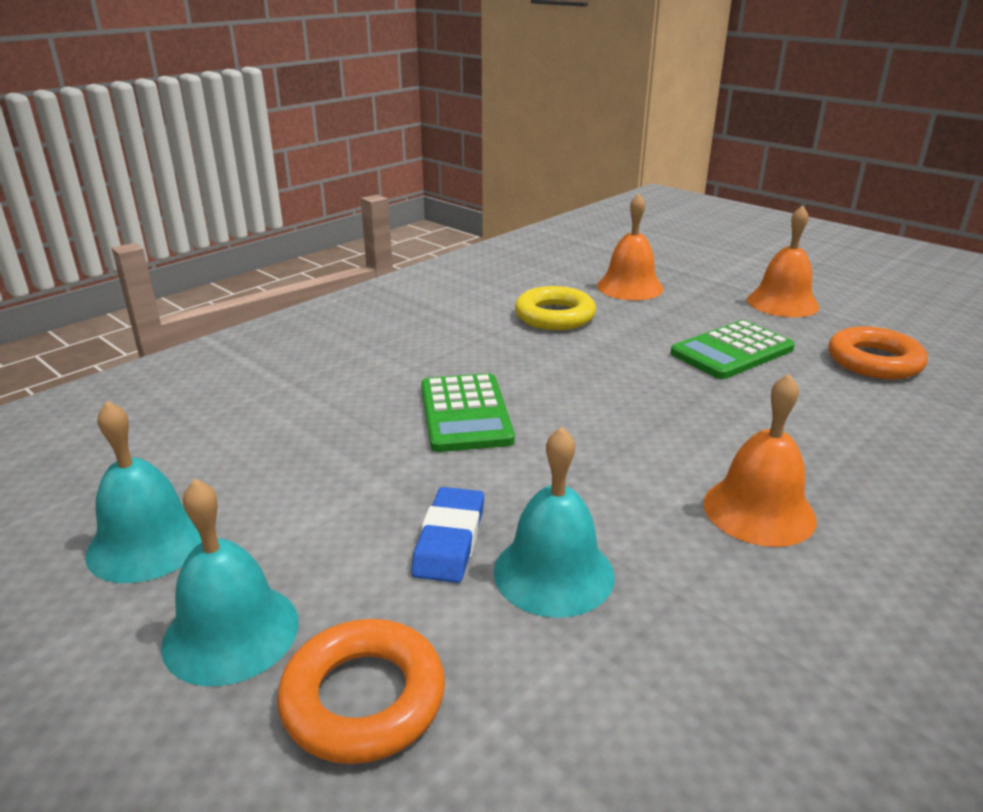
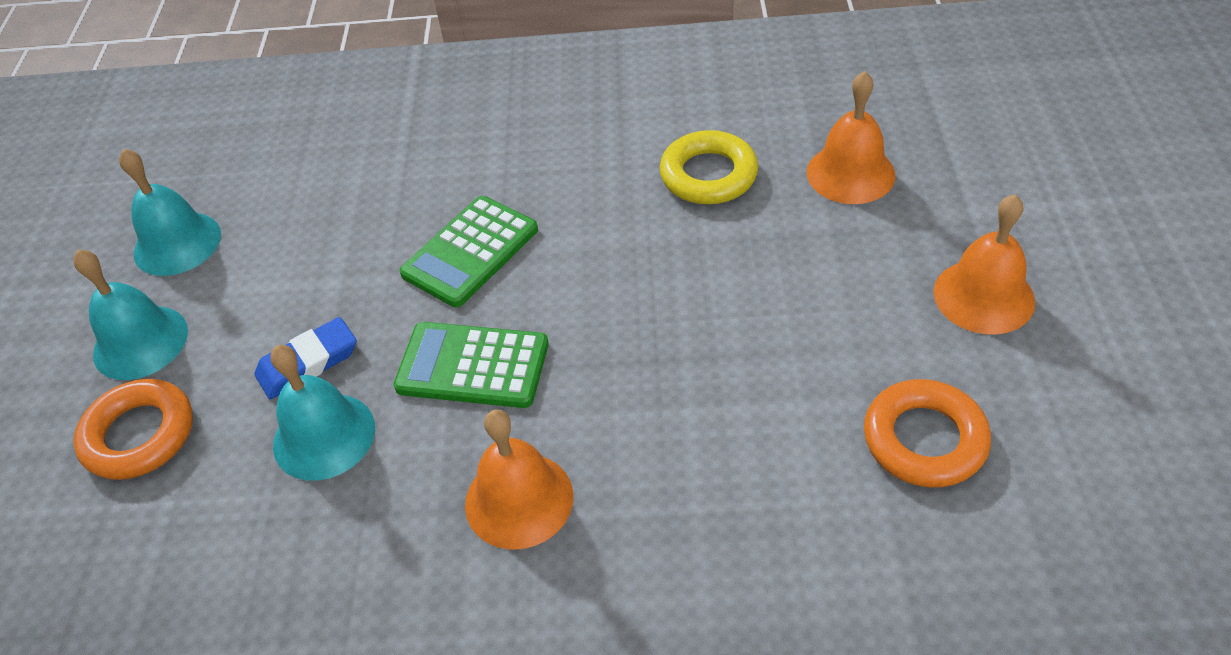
camera: 50 degrees right, 20 degrees up
green calculator [670,320,795,379] -> green calculator moved to [394,322,549,408]

